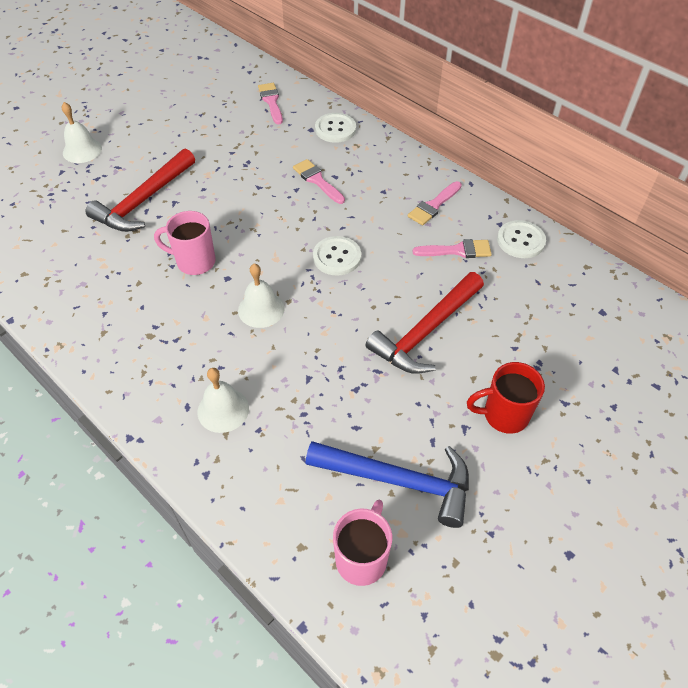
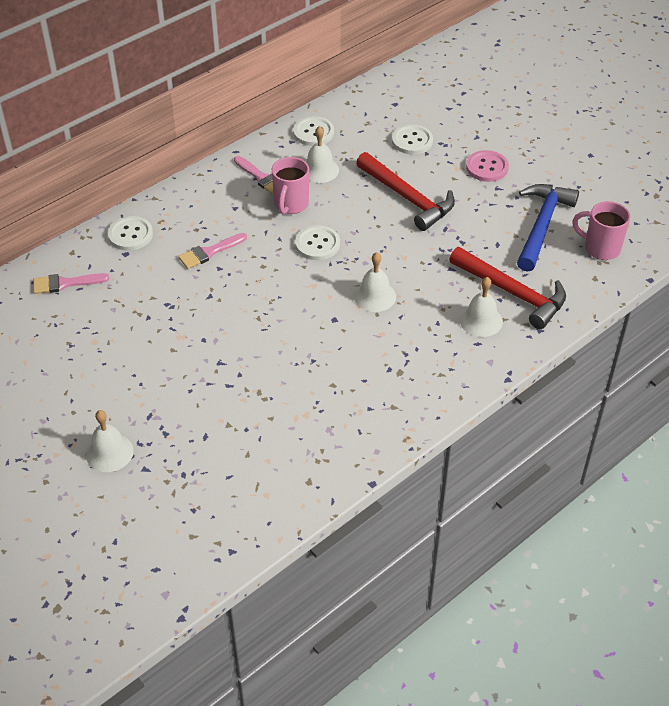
camera: 85 degrees left, 5 degrees down
red hammer [86,148,195,232] -> red hammer moved to [449,247,566,329]
pink mug [154,211,216,275] -> pink mug moved to [272,157,309,214]
pink brush [412,239,492,258] -> white bell [306,126,339,183]
red mug [467,362,545,434] -> pink button [466,150,509,182]
none -> white button [392,124,433,155]

